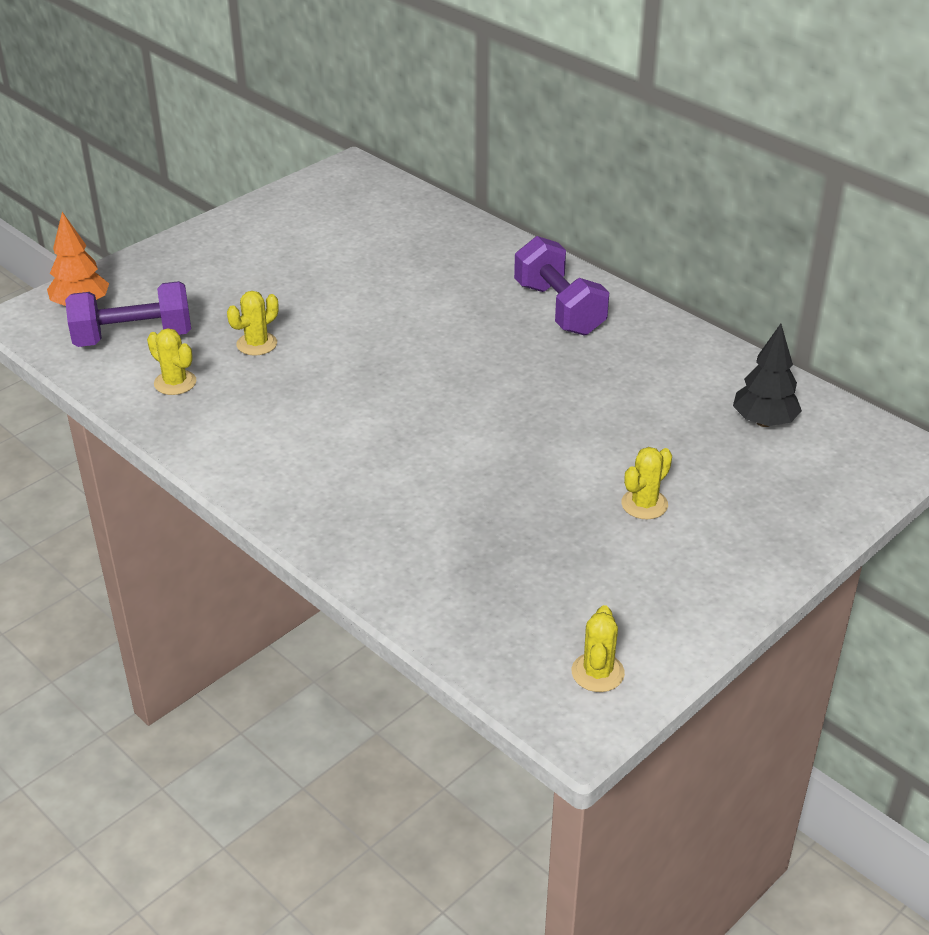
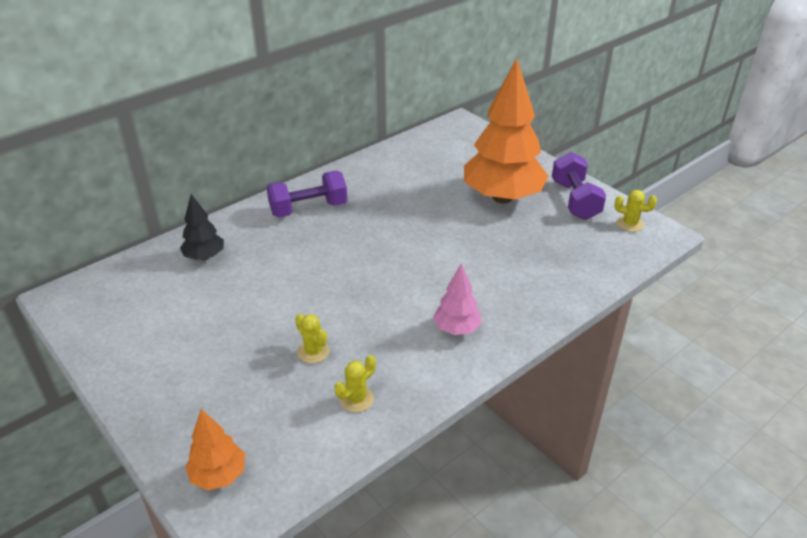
camera: 85 degrees left, 0 degrees up
purple dumbbell [65,281,191,347] -> purple dumbbell moved to [552,152,606,220]
yellow cactus [621,447,672,519] -> orange tree [464,58,548,203]
black tree [733,324,802,427] -> black tree moved to [180,194,224,260]
none -> pink tree [433,264,482,335]

